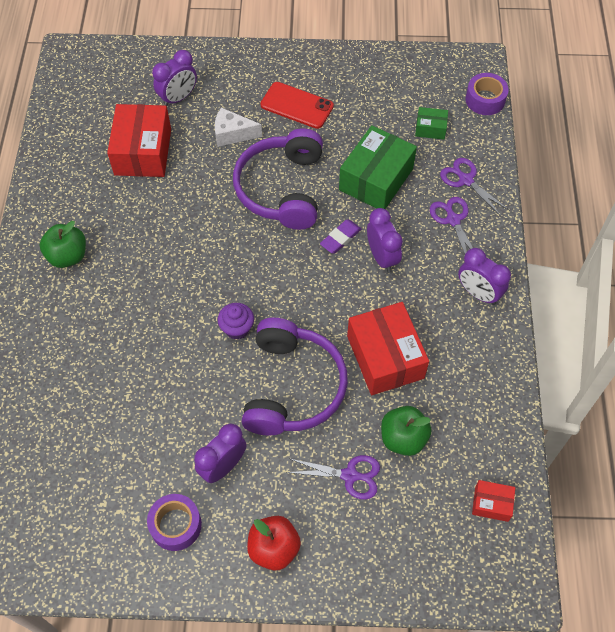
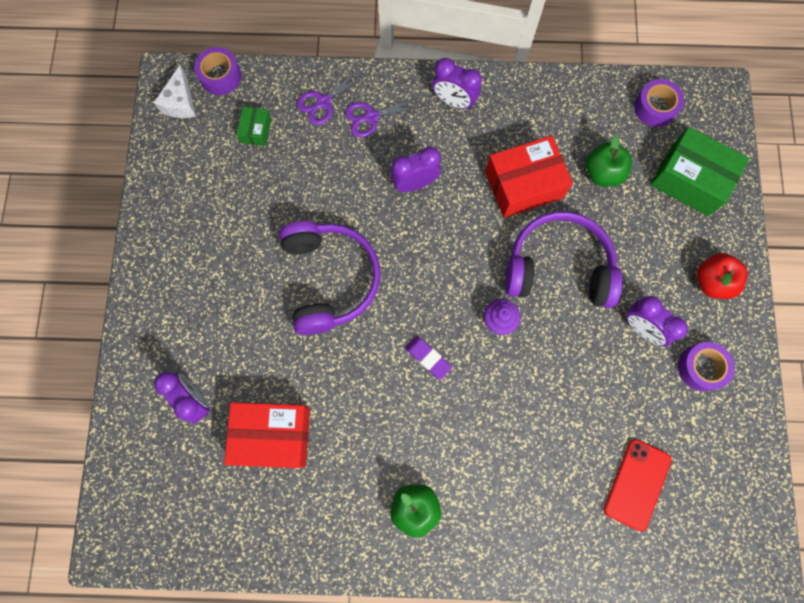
camera: 90 degrees left, 15 degrees up
white cheese [215,108,262,147] -> white cheese moved to [154,65,196,118]
purple headphones [233,128,323,230] -> purple headphones turned 105 degrees counterclockwise [279,221,381,335]
red phone [260,82,334,129] -> red phone moved to [604,439,672,532]
purple scissors [286,455,380,500] -> none
purple eraser [320,219,361,254] -> purple eraser moved to [405,336,452,380]
green box [339,125,417,209] -> green box moved to [650,127,750,216]
purple clock [458,248,511,305] -> purple clock turned 75 degrees clockwise [432,58,482,110]
red box [472,480,515,522] -> purple tape [634,79,684,127]

